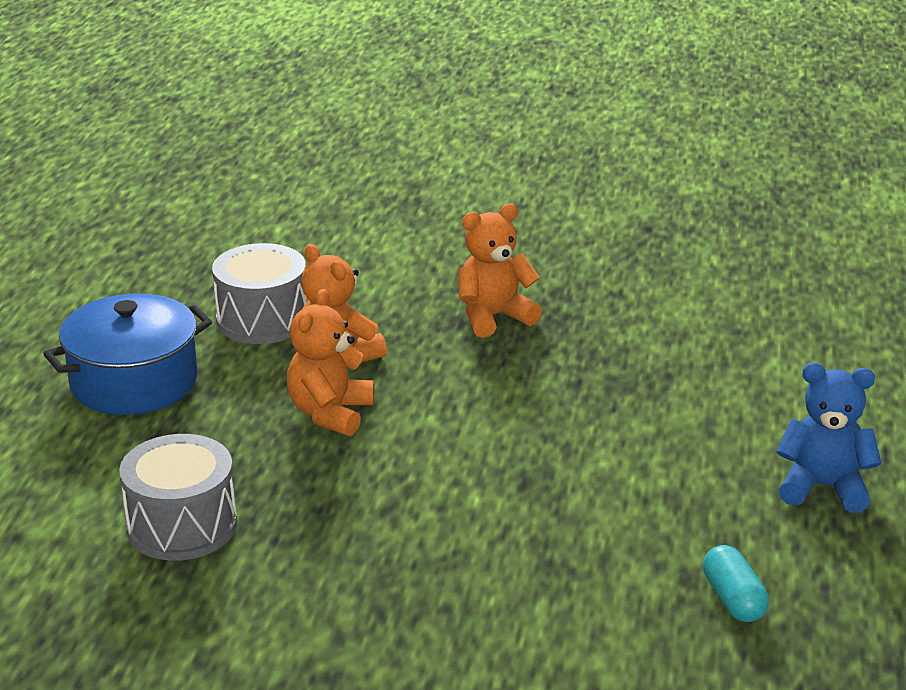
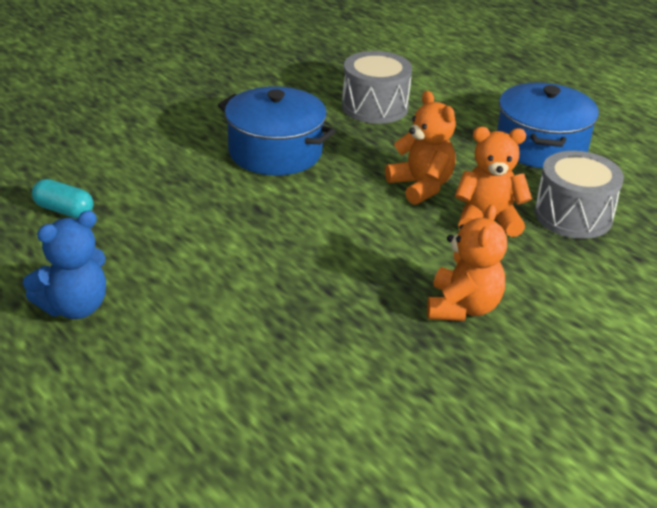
camera: 130 degrees right, 5 degrees up
none -> blue pot [218,86,336,176]

